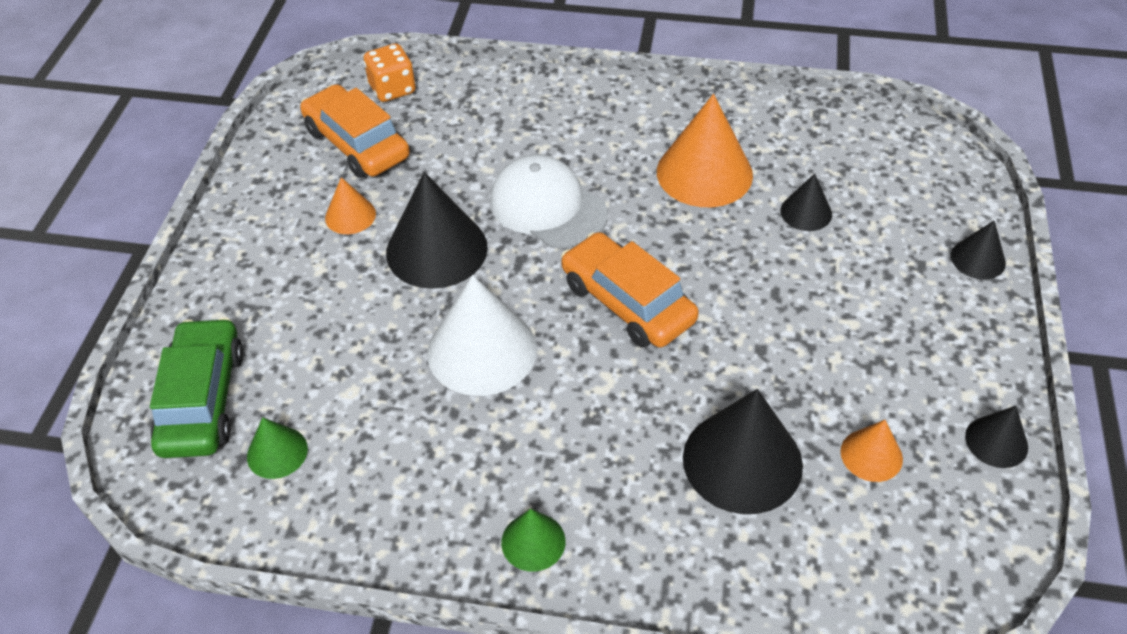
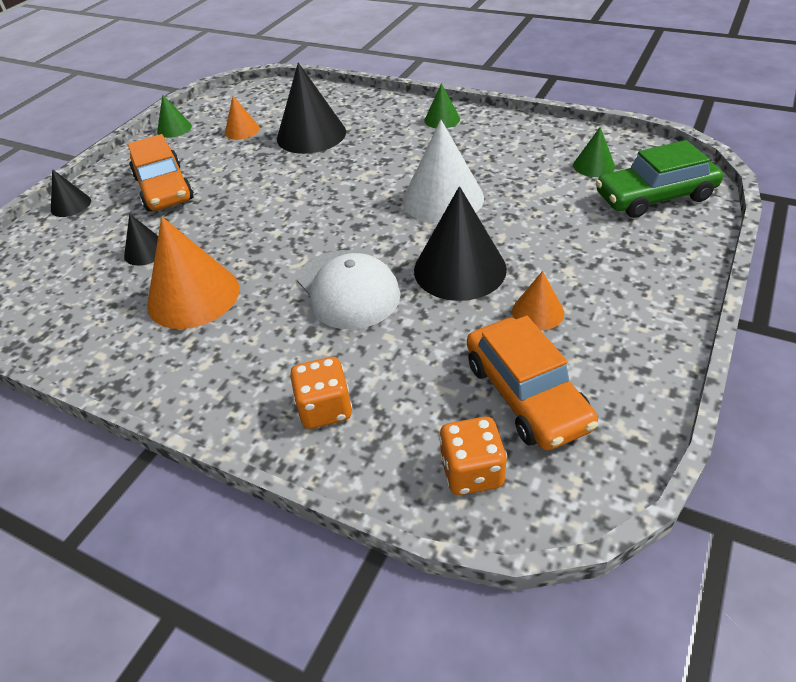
camera: 160 degrees left, 5 degrees down
green car [150,317,244,458] -> green car turned 60 degrees clockwise [596,140,723,218]
orange car [561,232,699,348] -> orange car moved to [128,134,194,212]
black cone [965,406,1028,468] -> green cone [157,95,192,138]
none -> orange dice [290,357,352,429]

